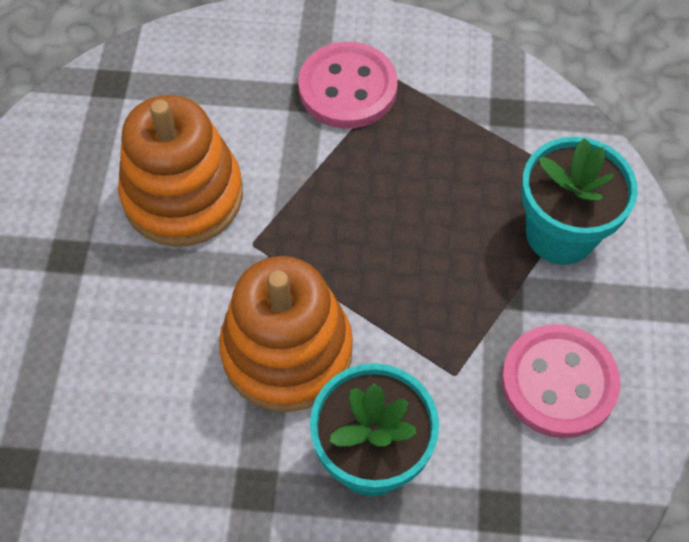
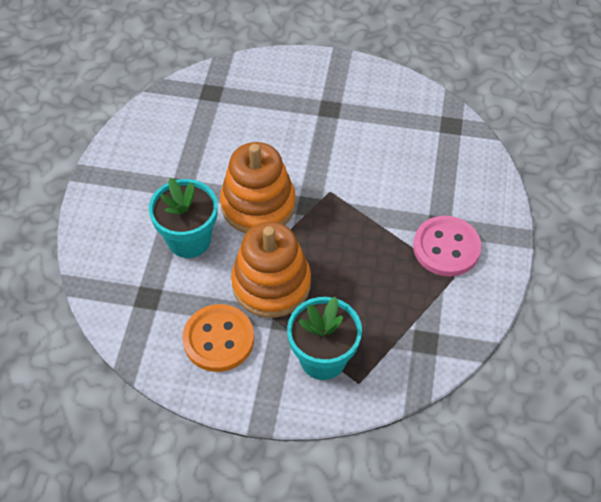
camera: 95 degrees right, 5 degrees down
orange stacking toy [118,95,243,247] -> orange stacking toy moved to [231,222,311,318]
pink button [501,324,620,438] -> orange button [182,304,254,372]

